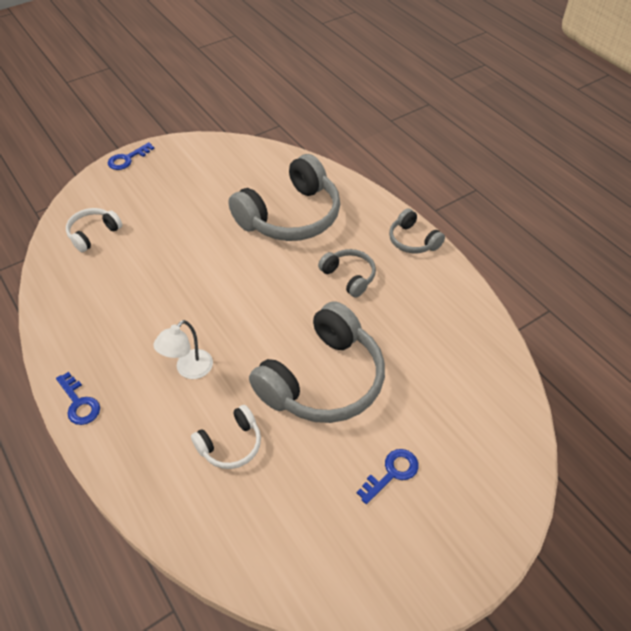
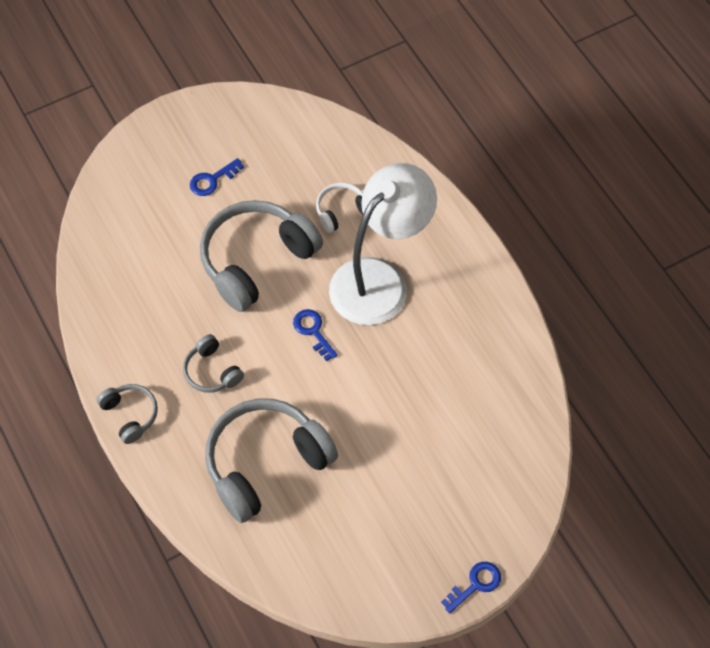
camera: 175 degrees left, 10 degrees up
blue key [56,372,100,425] -> blue key moved to [293,309,338,361]
white headphones [66,208,122,252] -> none
white lamp [153,320,213,379] -> white lamp [329,163,437,325], size x2.28

